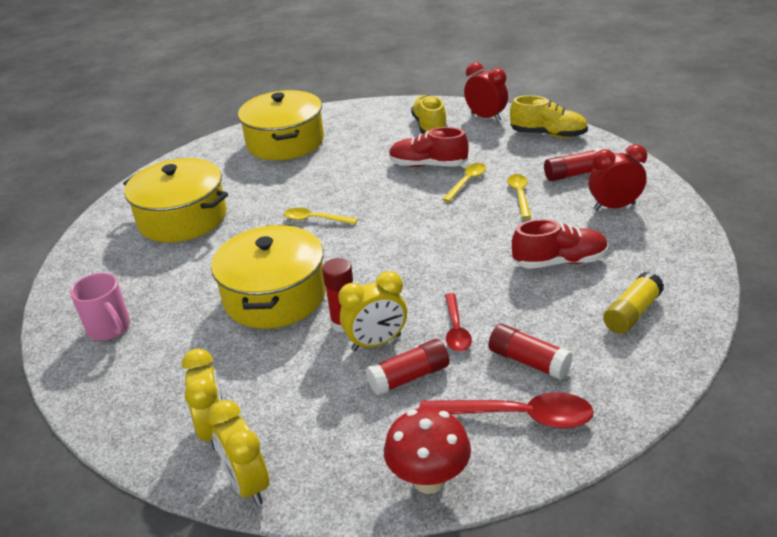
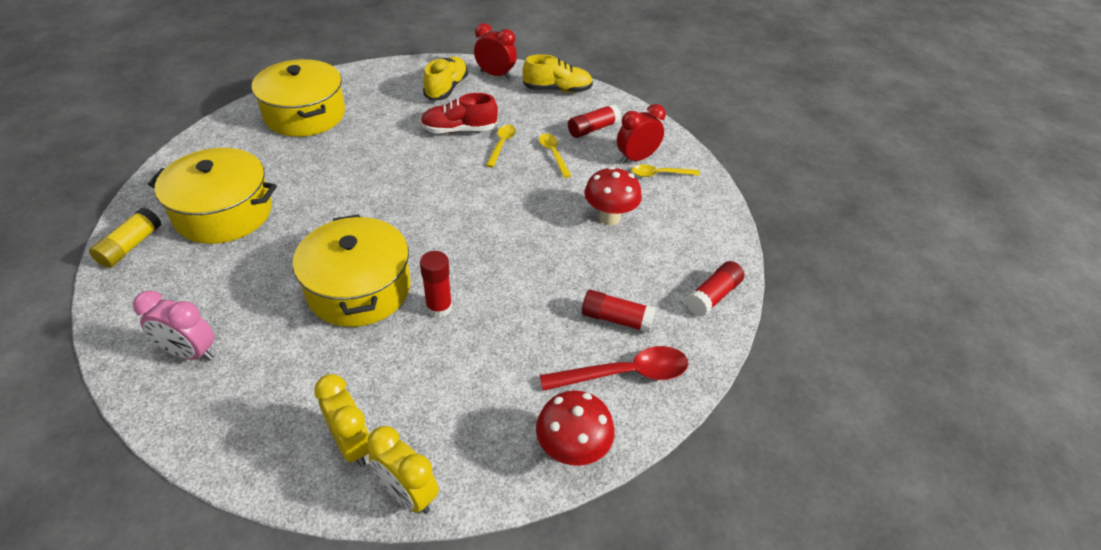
camera: 25 degrees left, 10 degrees up
pink mug [70,273,130,340] -> pink clock [133,291,214,361]
yellow spoon [284,208,358,224] -> yellow spoon moved to [632,164,700,177]
yellow clock [338,271,407,351] -> none
red glue stick [366,339,449,396] -> red glue stick moved to [686,261,744,316]
yellow shoe [411,95,448,134] -> yellow shoe turned 45 degrees clockwise [423,57,468,100]
red spoon [445,293,472,351] -> none
red shoe [512,219,608,269] -> red mushroom [584,167,642,225]
yellow glue stick [603,271,664,334] -> yellow glue stick moved to [89,208,161,268]

